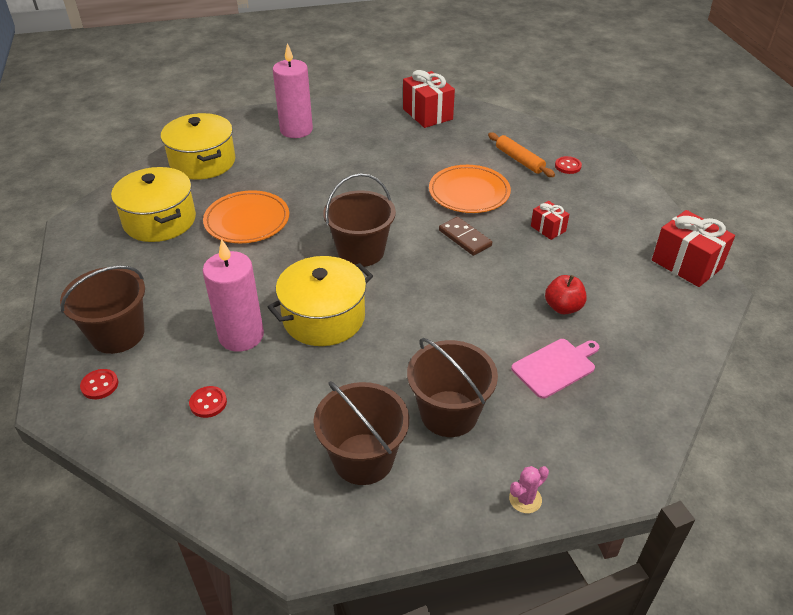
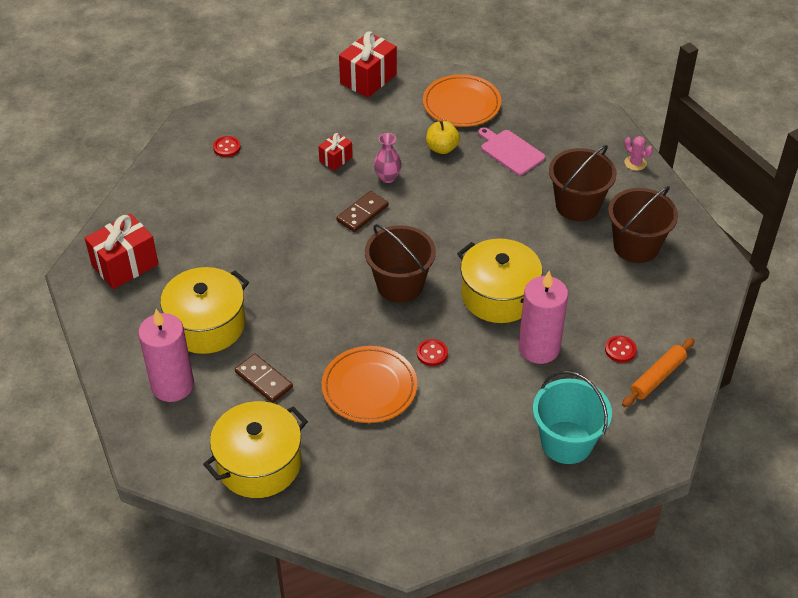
camera: 100 degrees left, 5 degrees up
brown bucket [60,266,145,354] -> turquoise bucket [533,371,612,464]
red button [80,369,118,399] -> red button moved to [417,339,448,366]
yellow pot [111,167,196,242] -> yellow pot moved to [160,267,249,354]
orange plate [429,165,511,213] -> orange plate moved to [423,74,501,127]
orange rolling pin [488,132,555,177] -> orange rolling pin moved to [622,338,695,407]
red apple [545,275,587,315] -> yellow apple [426,121,460,154]
none -> brown domino [235,354,293,403]
none -> pink vase [374,133,402,183]

